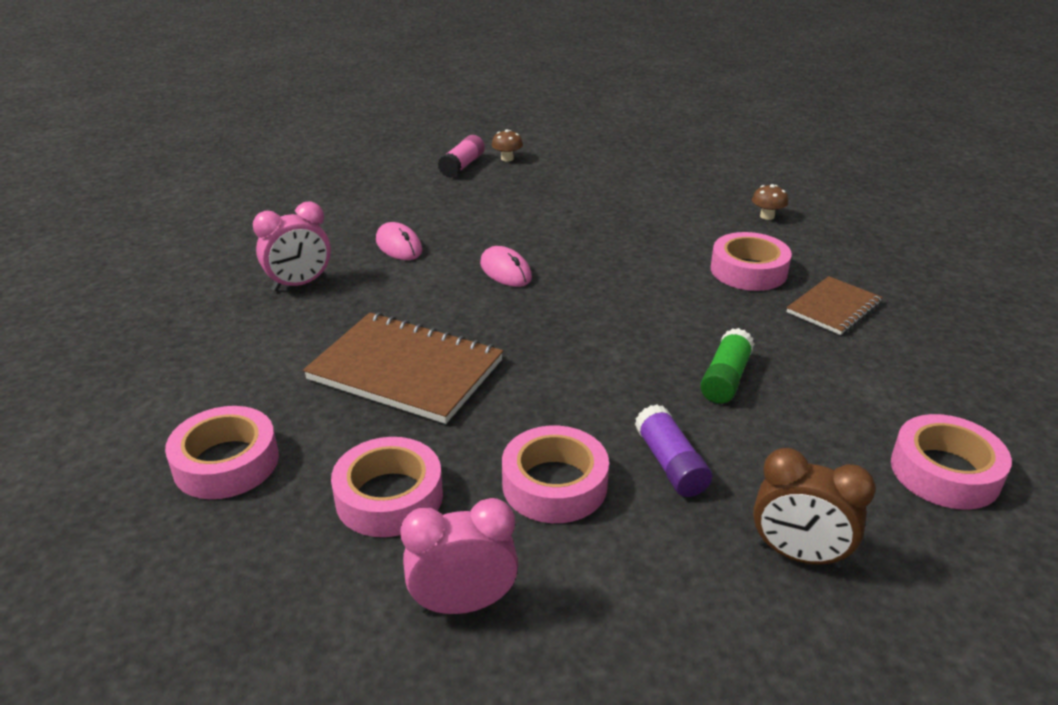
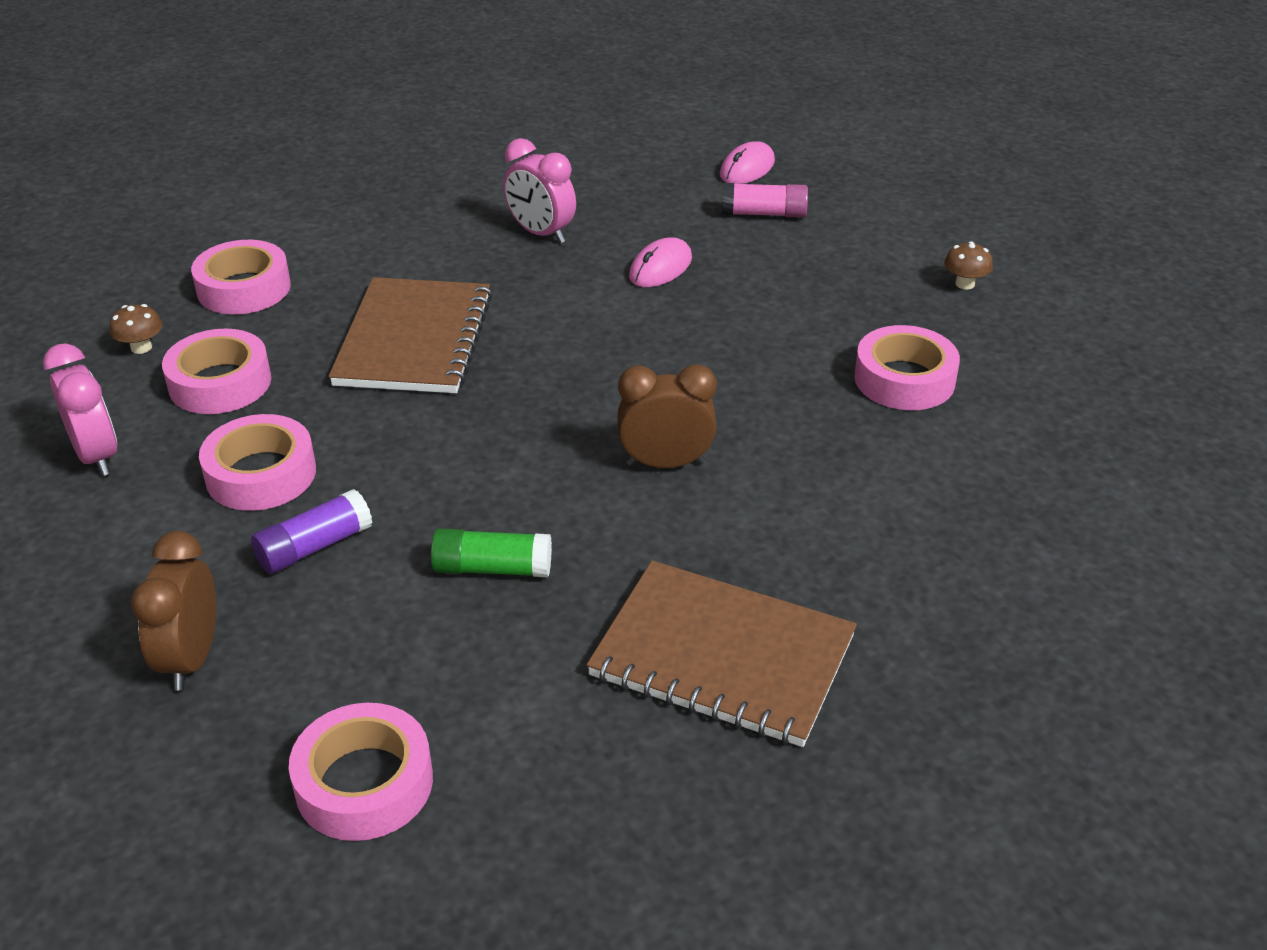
camera: 70 degrees right, 5 degrees up
pink glue stick [438,135,485,178] -> pink glue stick moved to [722,183,808,218]
pink mouse [480,246,532,287] -> pink mouse moved to [720,141,775,184]
pink tape [711,232,792,291] -> pink tape moved to [854,325,960,410]
brown mushroom [752,184,788,220] -> brown mushroom moved to [110,304,162,354]
brown notebook [787,276,883,335] -> brown notebook [587,560,857,747], size x1.74
none -> brown clock [617,364,717,468]

